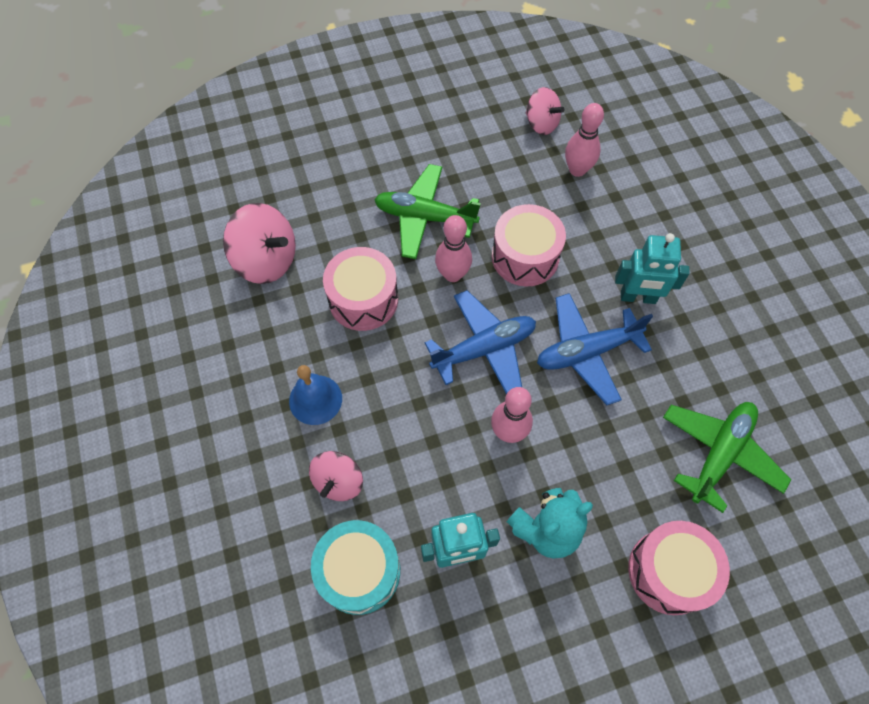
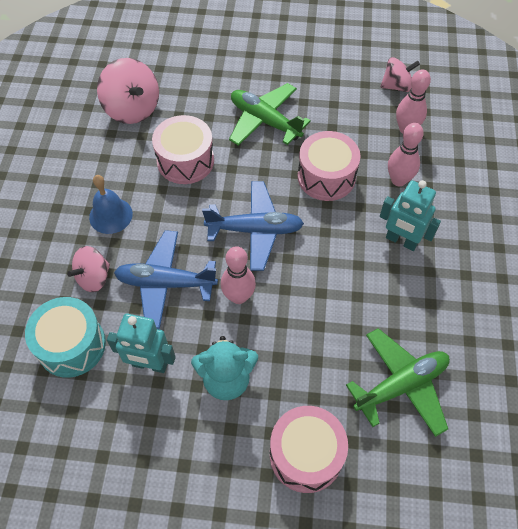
camera: 25 degrees right, 5 degrees down
pink bowling pin [435,215,472,282] -> pink bowling pin moved to [388,123,424,186]
pink spinning top [526,87,565,135] -> pink spinning top turned 75 degrees counterclockwise [380,57,420,92]
blue plane [537,293,653,405] -> blue plane moved to [114,230,218,329]

